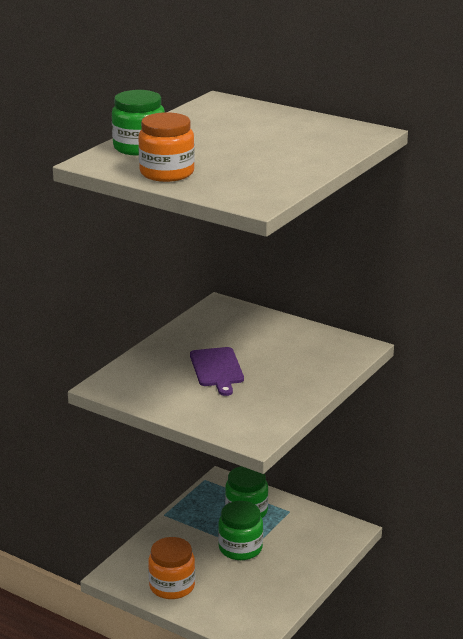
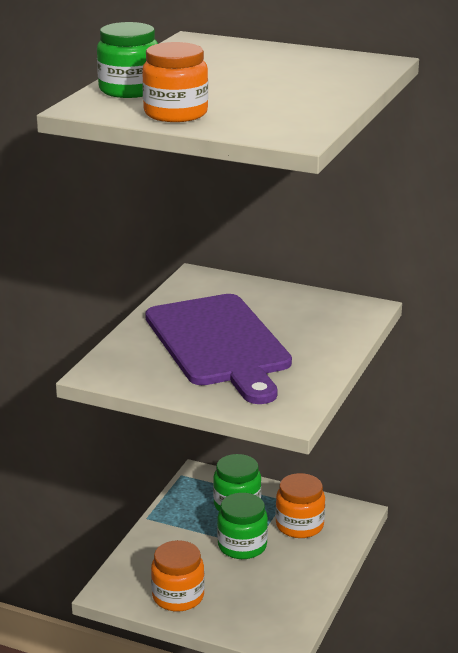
camera: 10 degrees left, 0 degrees up
purple cutting board [190,347,244,396] -> purple cutting board [145,294,292,404], size x2.07
none -> orange jar [276,473,325,538]

